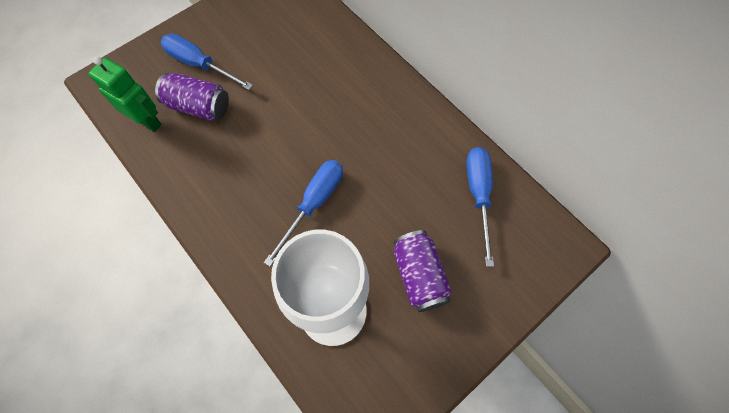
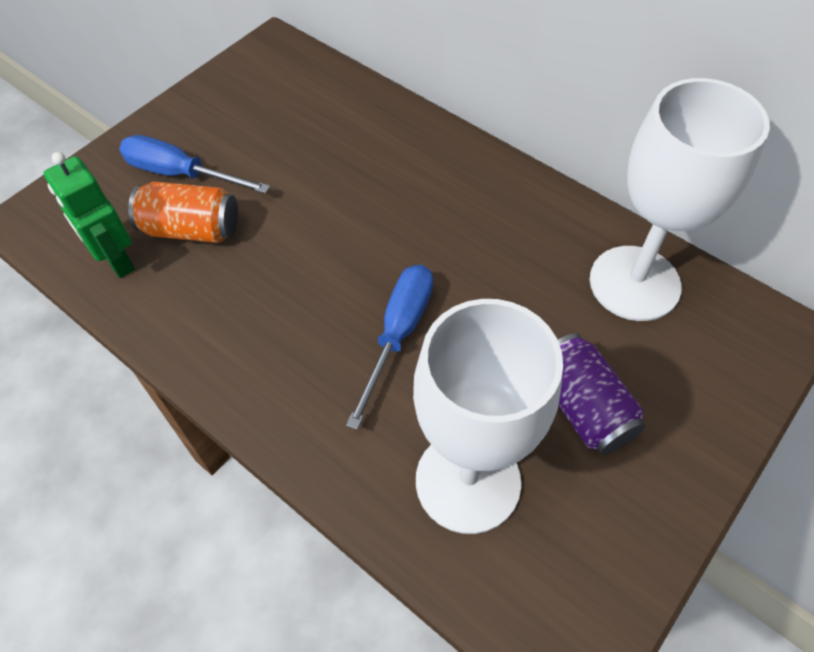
camera: 10 degrees left, 10 degrees down
green robot [88,56,162,132] -> green robot turned 150 degrees counterclockwise [44,152,135,278]
purple can [155,73,229,121] -> orange can [128,181,238,243]
blue screwdriver [466,147,494,267] -> white goblet [590,78,770,321]

